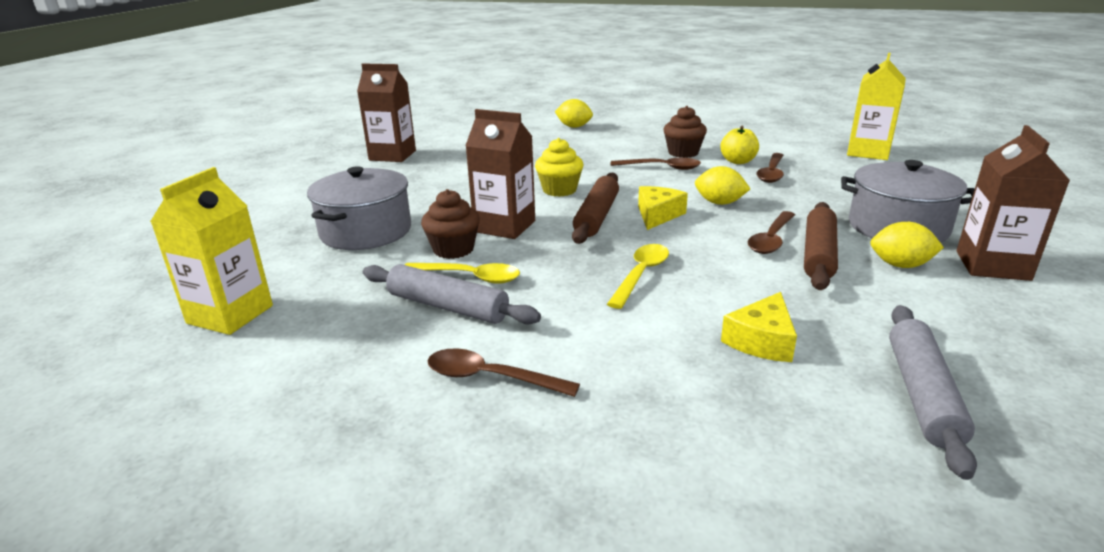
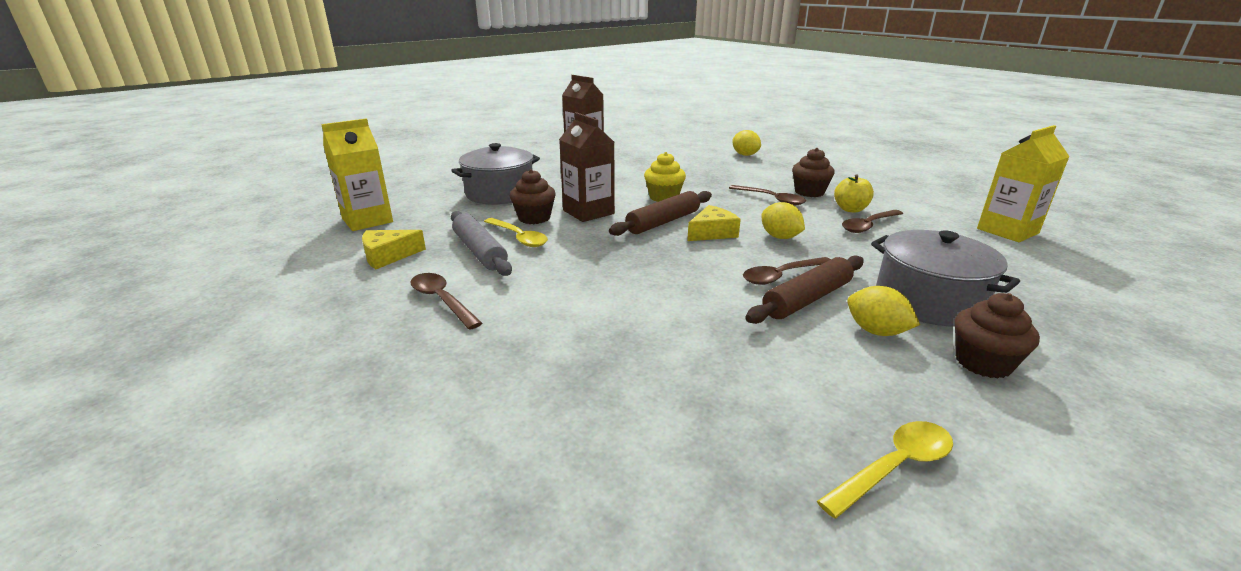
camera: 30 degrees right, 0 degrees up
yellow spoon [607,244,669,309] -> yellow spoon moved to [817,421,953,518]
yellow cheese [721,292,797,362] -> yellow cheese moved to [362,230,426,269]
grey rolling pin [889,305,977,480] -> none
brown carton [956,125,1069,281] -> brown cupcake [955,293,1040,379]

